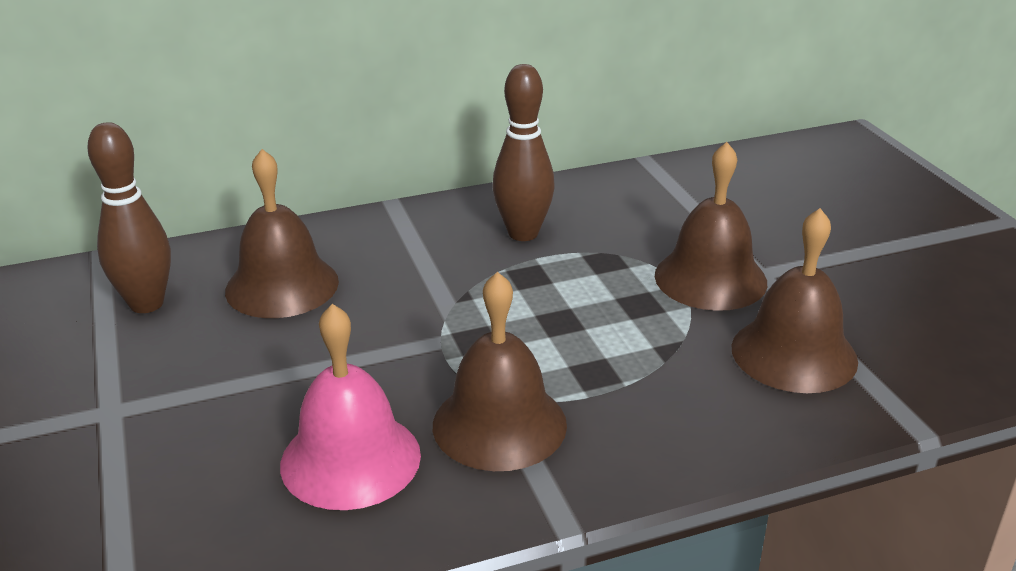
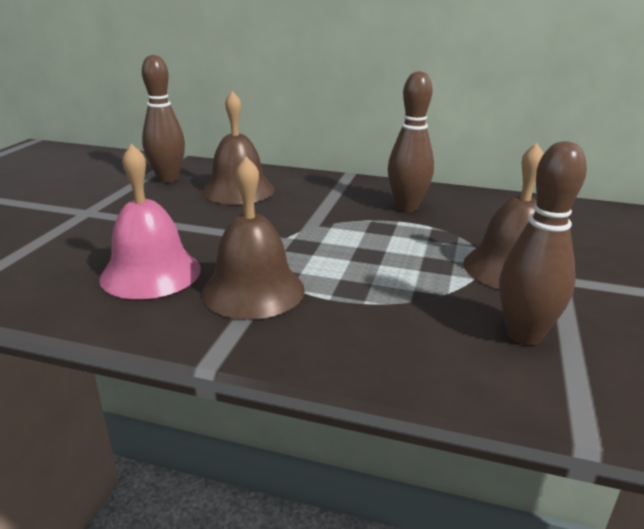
camera: 35 degrees right, 5 degrees down
brown bell [732,208,858,393] -> brown bowling pin [499,141,587,345]

